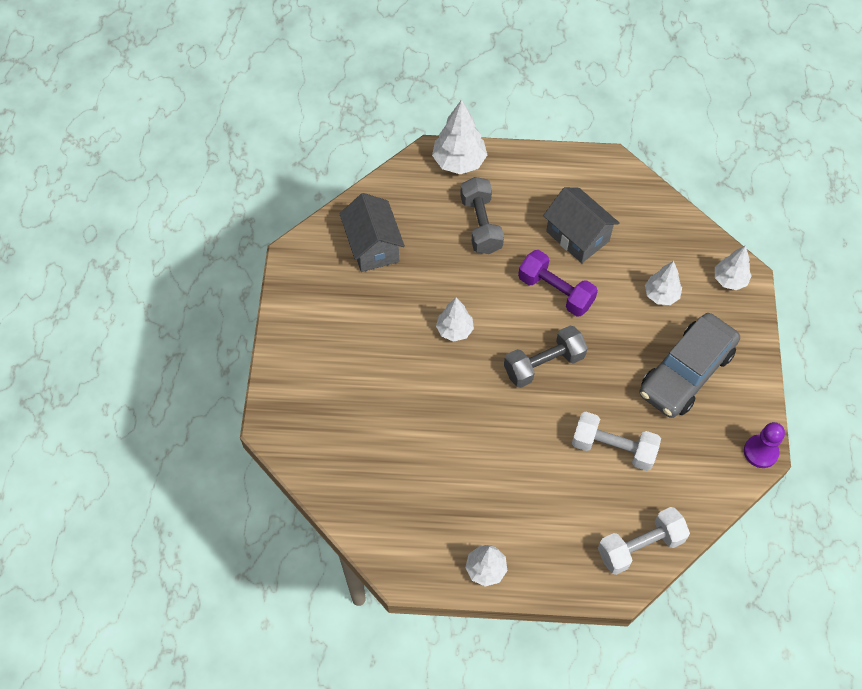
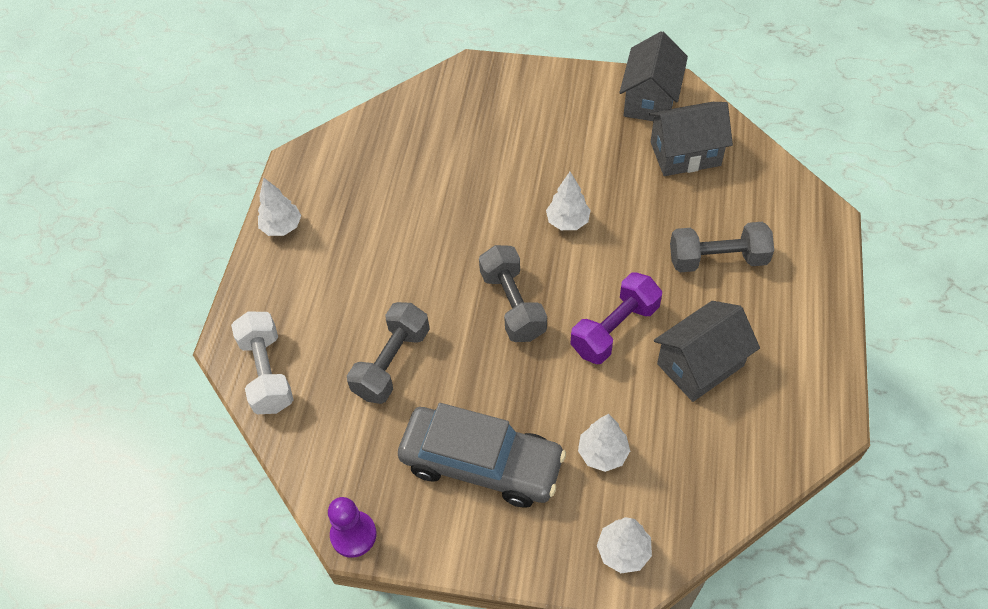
camera: 100 degrees right, 5 degrees down
white tree [432,99,487,174] -> none
white dumbbell [572,412,661,471] -> grey dumbbell [347,302,430,404]
grey car [639,313,740,418] -> grey car turned 150 degrees clockwise [398,403,566,508]
none -> grey house [619,31,688,121]

